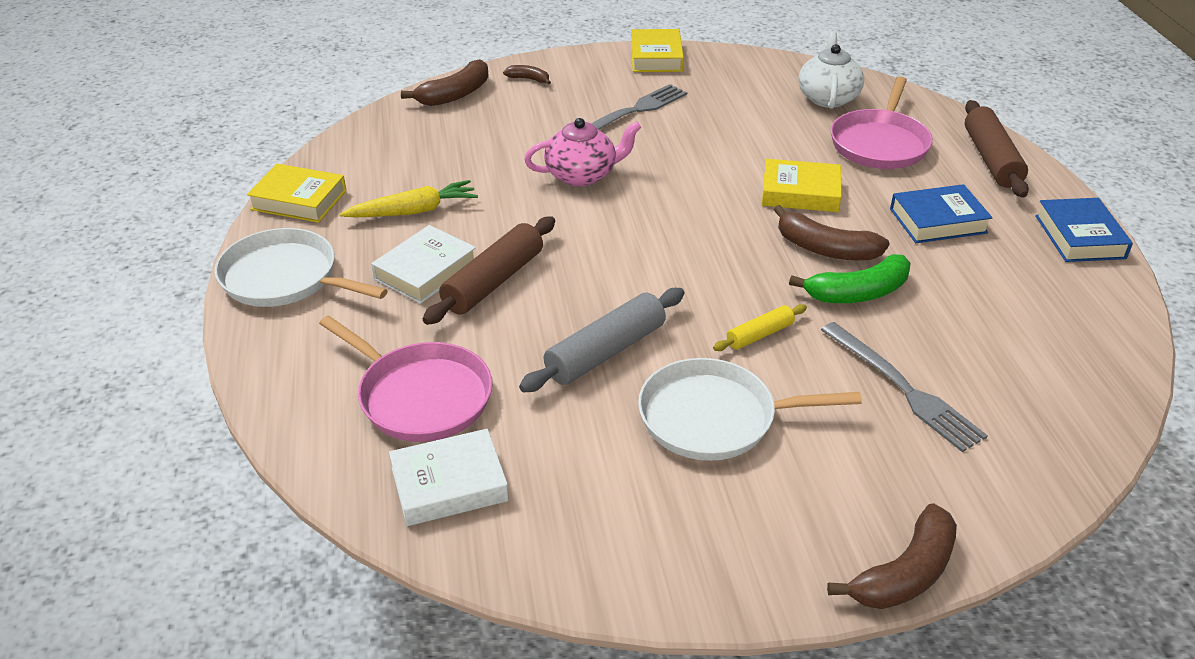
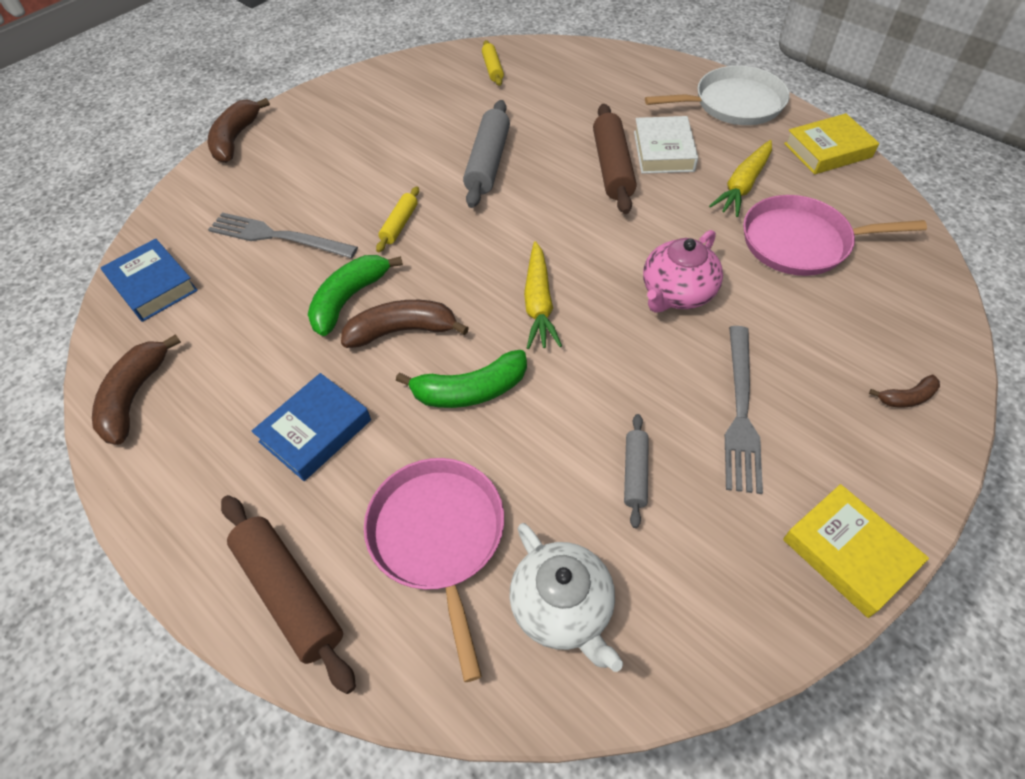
camera: 145 degrees right, 15 degrees up
pink pan [319,316,492,442] -> pink pan moved to [743,195,927,276]
white book [389,429,509,526] -> yellow rolling pin [482,40,504,86]
brown banana [401,59,489,106] -> brown banana moved to [92,334,181,445]
white pan [638,358,862,461] -> none
yellow book [762,159,842,212] -> green banana [396,350,527,408]
blue book [1035,198,1133,262] -> blue book moved to [101,238,198,322]
none -> yellow carrot [524,241,562,349]
none -> grey rolling pin [624,414,649,528]

